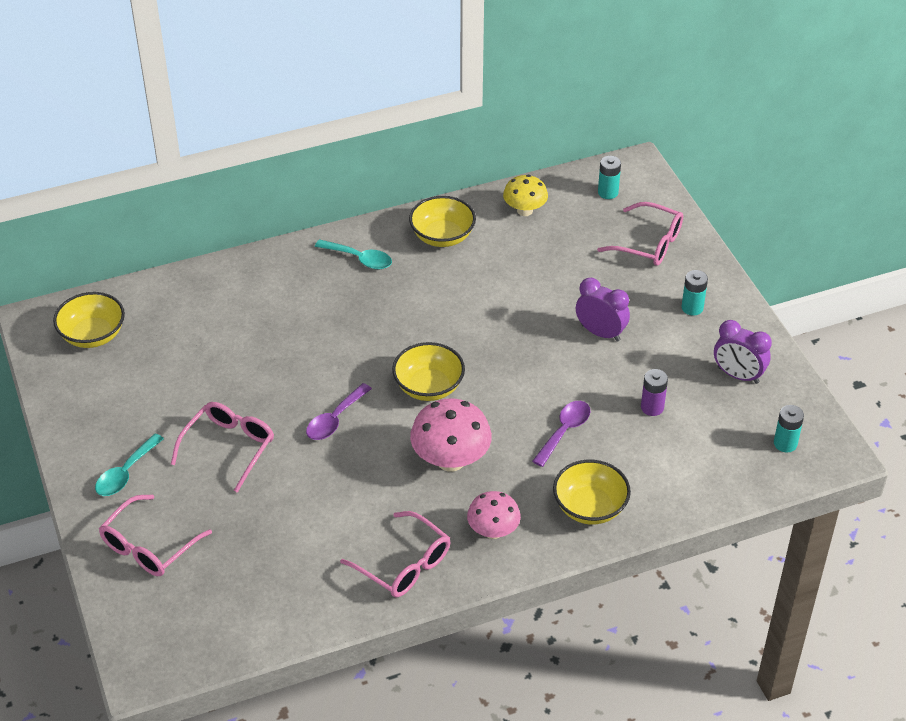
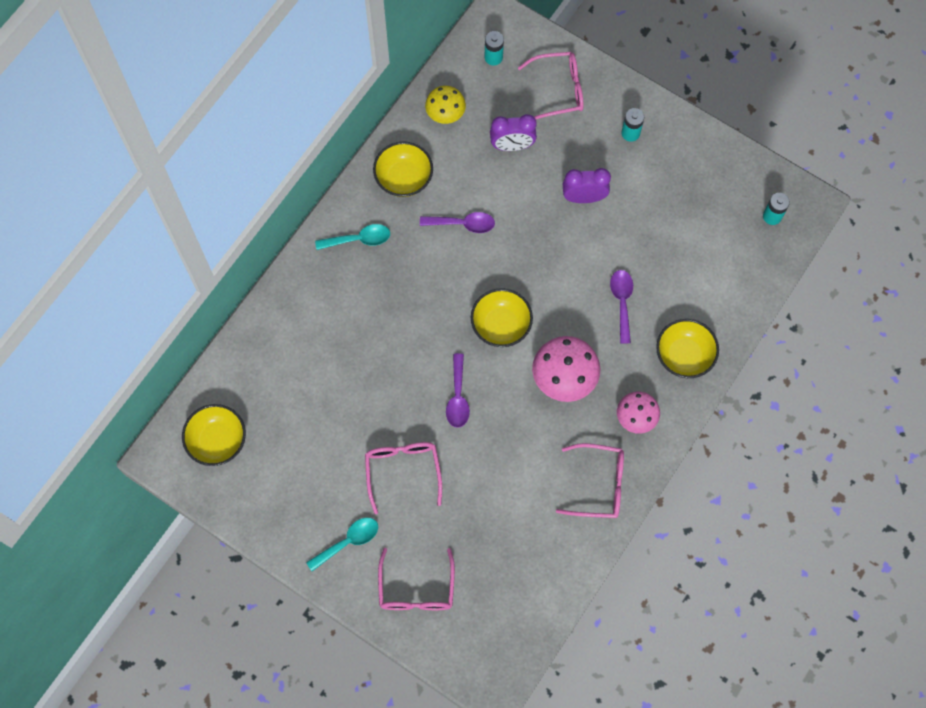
camera: 35 degrees left, 25 degrees up
turquoise spoon [95,434,164,496] -> turquoise spoon turned 120 degrees counterclockwise [306,518,378,571]
purple battery [641,369,668,416] -> none
purple clock [714,320,772,384] -> purple clock moved to [490,114,537,151]
none -> purple spoon [420,212,495,233]

